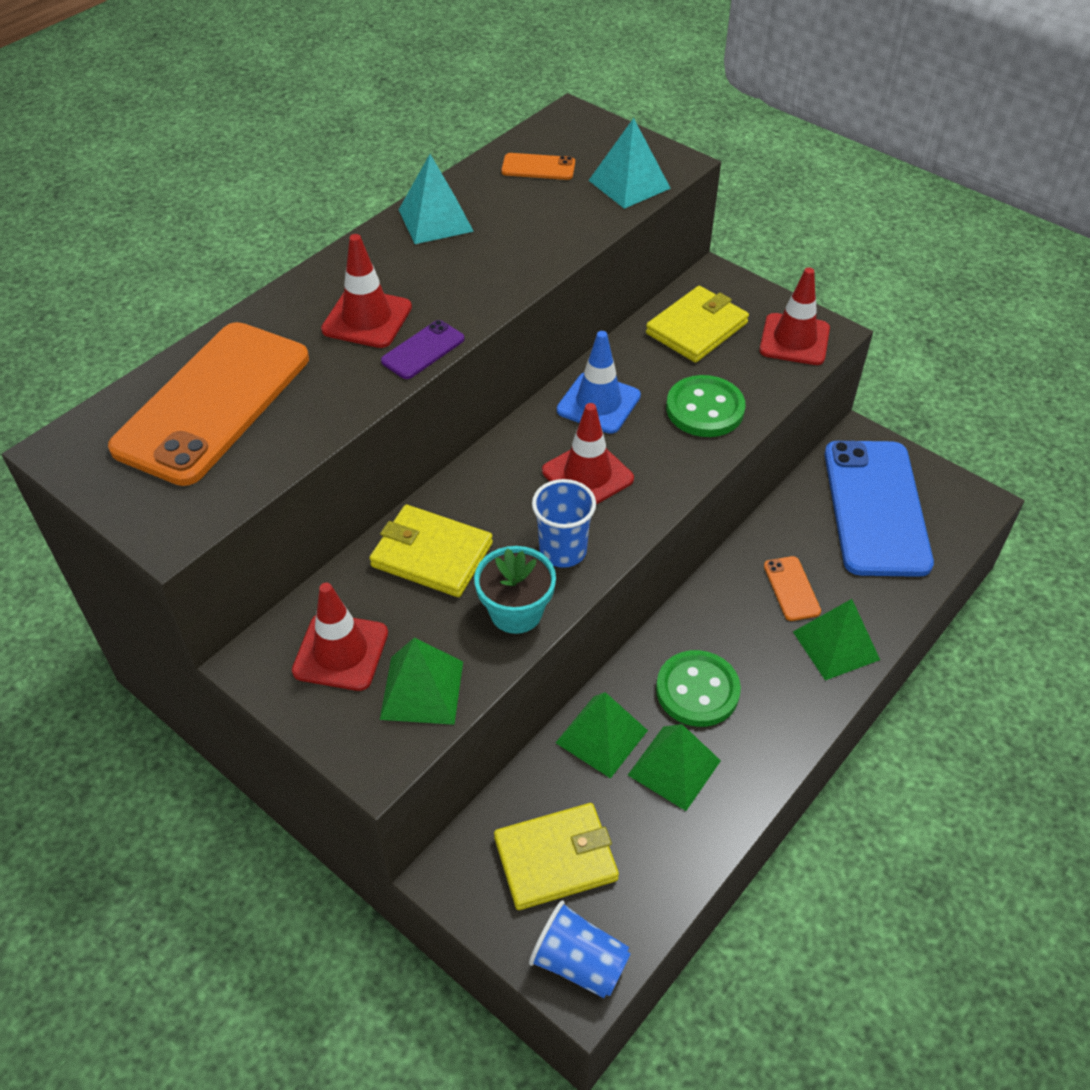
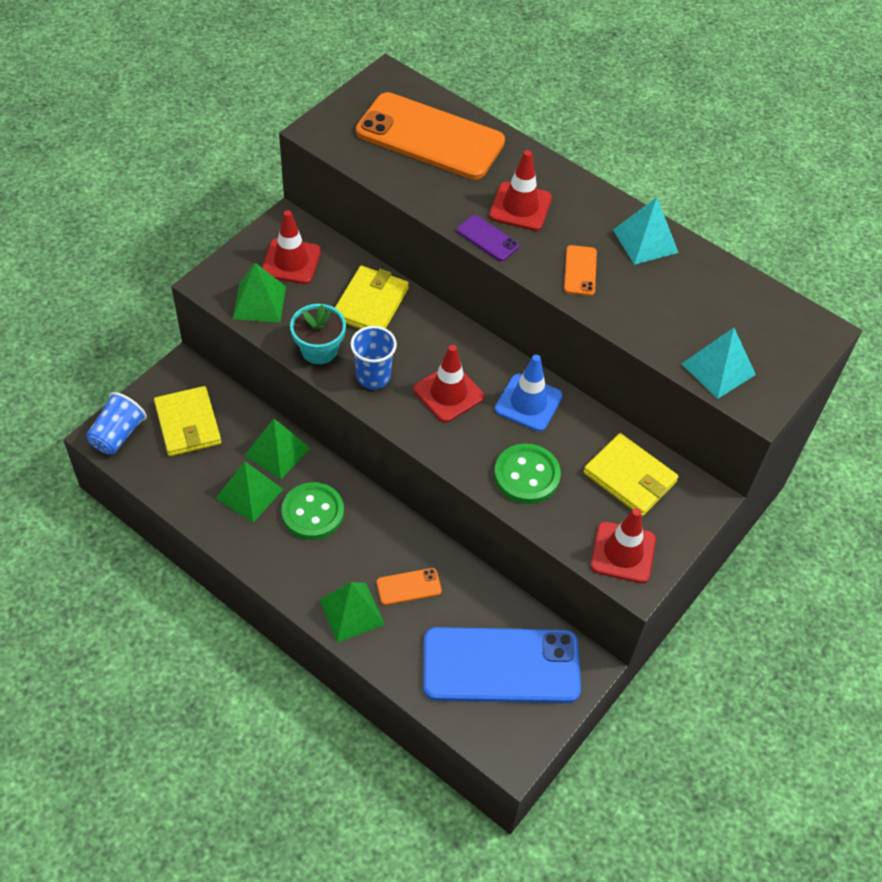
camera: 85 degrees right, 5 degrees up
orange phone [501,153,575,180] -> orange phone moved to [564,245,597,296]

